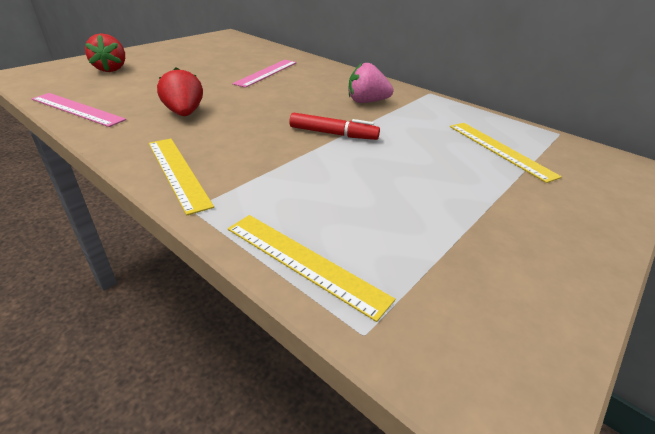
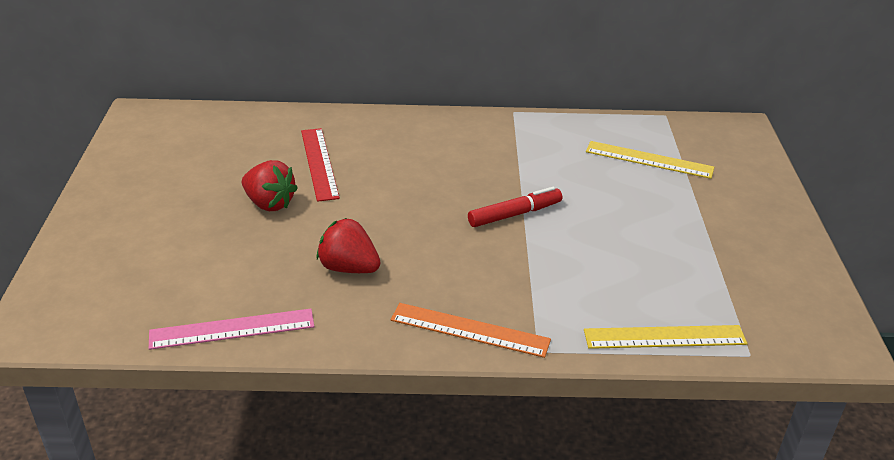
camera: 40 degrees left, 0 degrees up
red strawberry [85,33,125,72] -> red strawberry moved to [242,160,298,211]
yellow ruler [149,139,214,215] -> orange ruler [391,303,551,358]
pink ruler [232,60,297,88] -> red ruler [301,128,340,202]
pink strawberry [348,62,394,103] -> none

